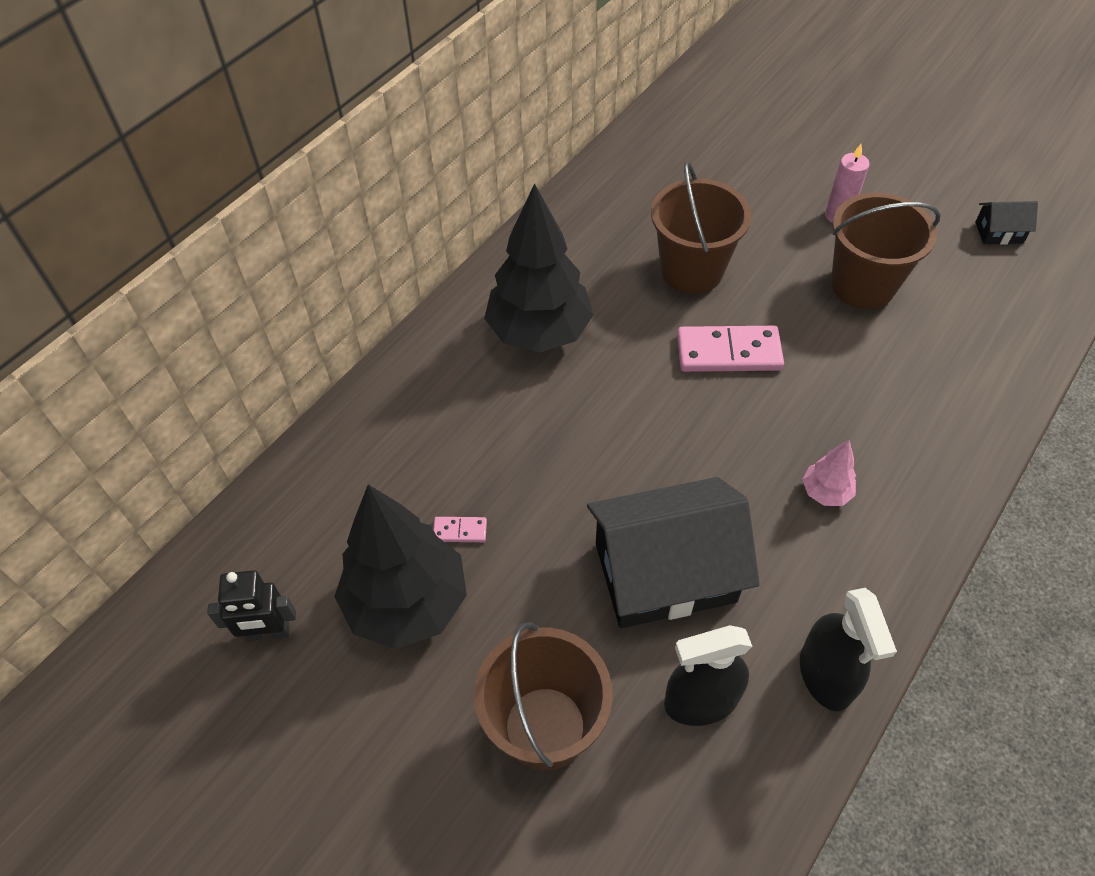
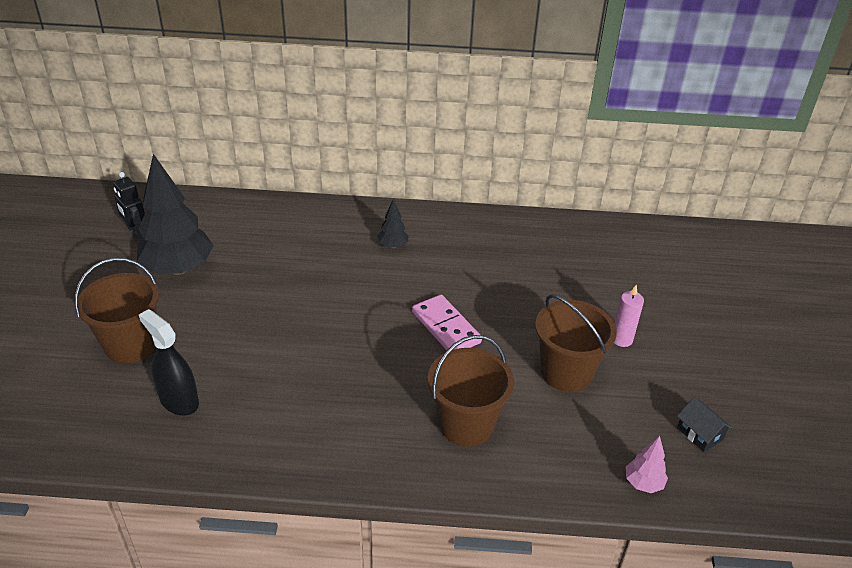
camera: 55 degrees right, 15 degrees down
pink domino [433,517,487,542] -> none
black tree [484,183,594,353] -> black tree [377,200,409,248], size x0.44
black house [587,477,760,628] -> none
brown bucket [651,161,751,294] -> brown bucket moved to [428,335,514,447]
black spray bottle [800,588,897,711] -> none
pink tree [802,440,856,506] -> pink tree moved to [626,436,668,493]

